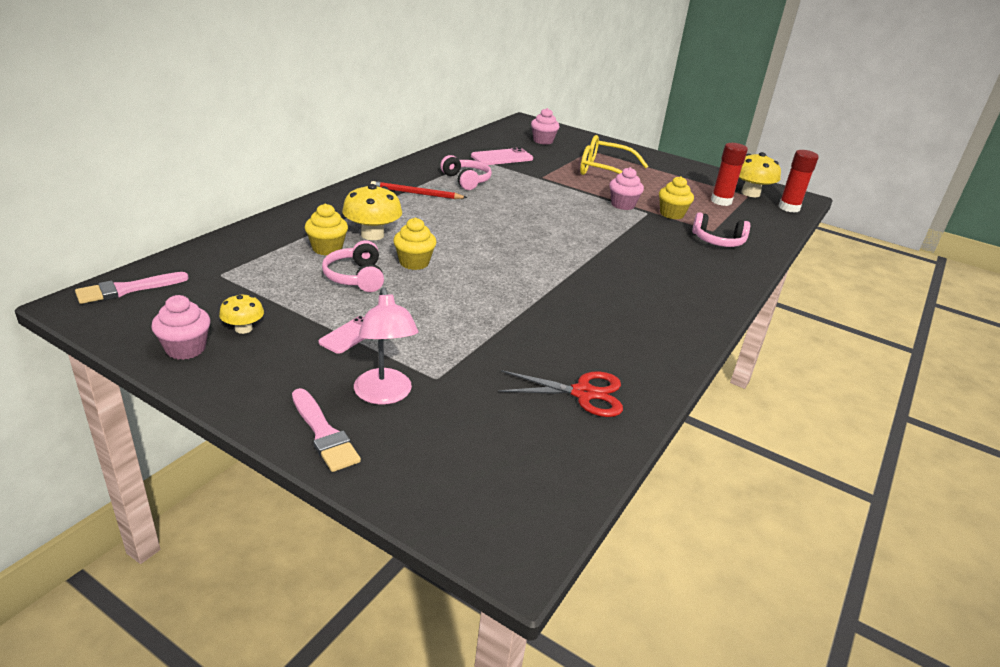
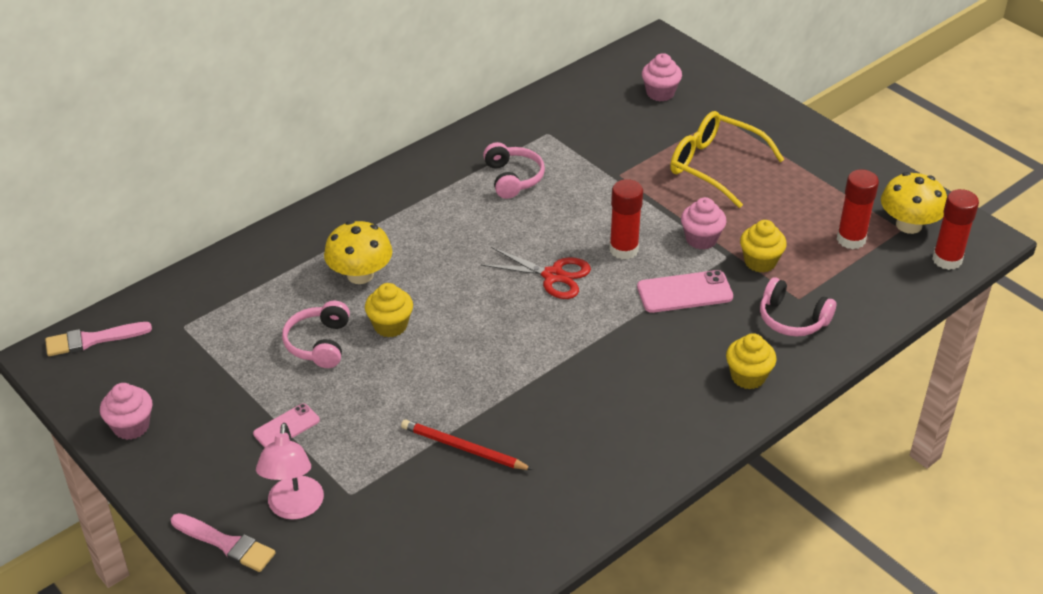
camera: 20 degrees right, 10 degrees up
yellow mushroom [219,294,264,334] -> none
pink brush [292,388,361,472] -> pink brush turned 45 degrees counterclockwise [171,513,276,572]
yellow cupcake [305,204,348,256] -> yellow cupcake moved to [726,333,777,389]
red pencil [371,181,467,199] -> red pencil moved to [401,420,533,470]
pink phone [471,147,533,165] -> pink phone moved to [637,270,733,313]
red scissors [498,370,623,417] -> red scissors moved to [481,247,591,299]
none -> red glue stick [609,179,643,260]

